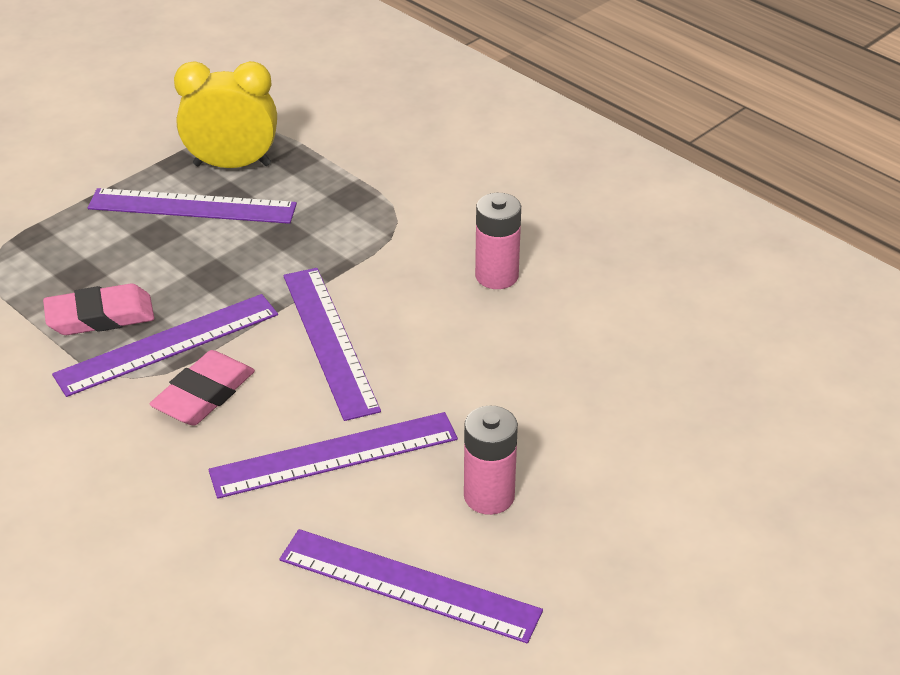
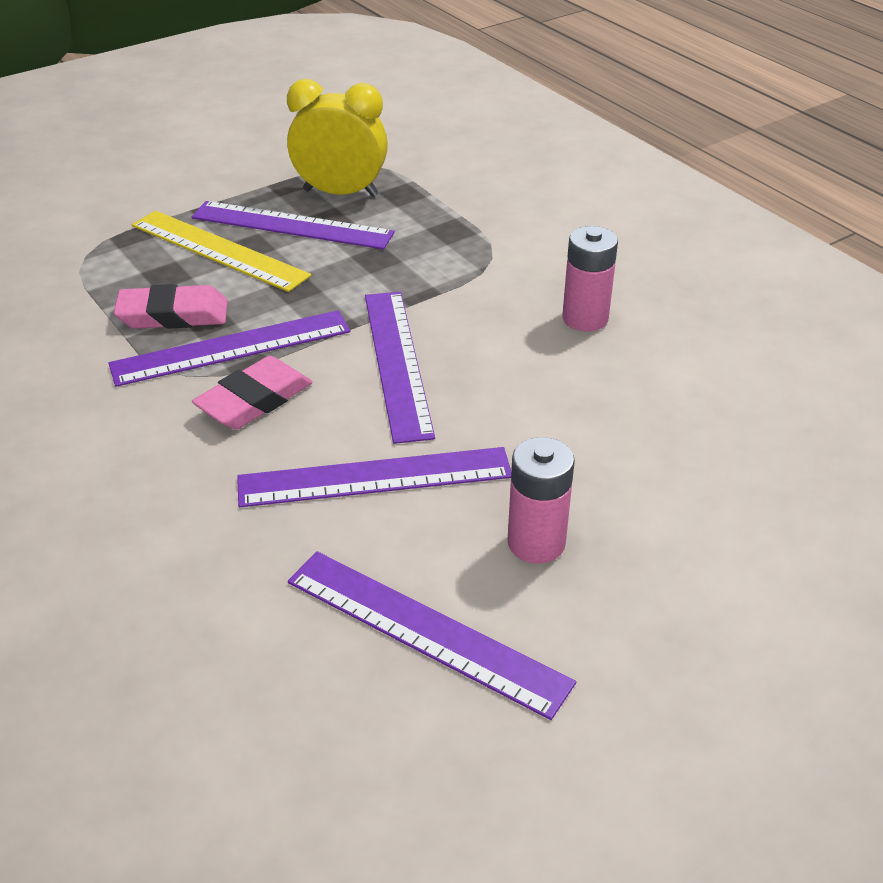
camera: 10 degrees right, 0 degrees up
none -> yellow ruler [132,211,311,292]

